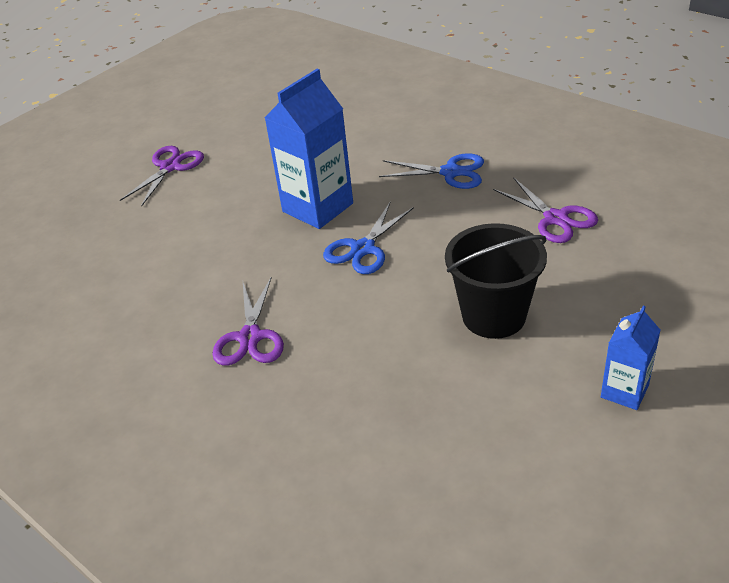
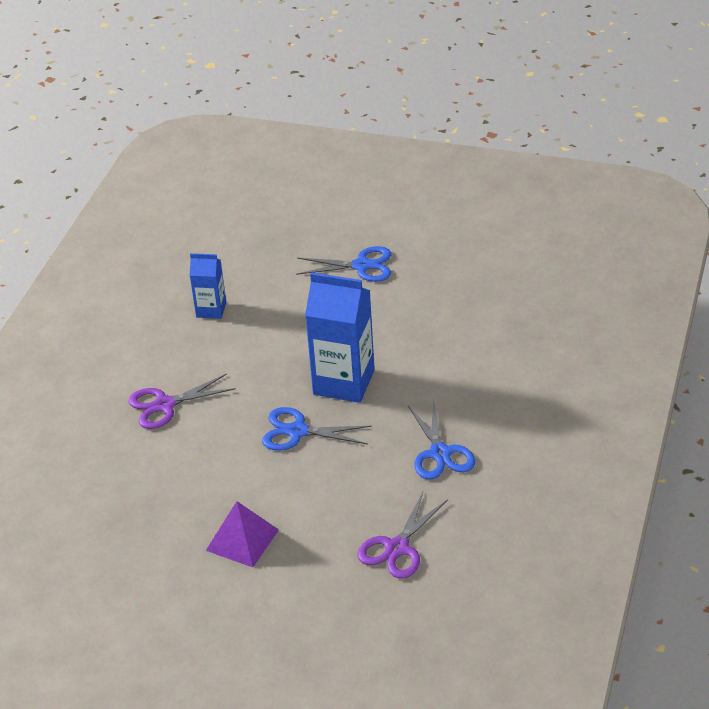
camera: 65 degrees right, 0 degrees up
purple scissors [120,146,204,207] -> blue scissors [296,246,391,282]
black bucket [445,223,547,339] -> purple pyramid [206,501,279,567]
blue carton [601,305,661,410] -> blue carton moved to [189,253,226,319]

